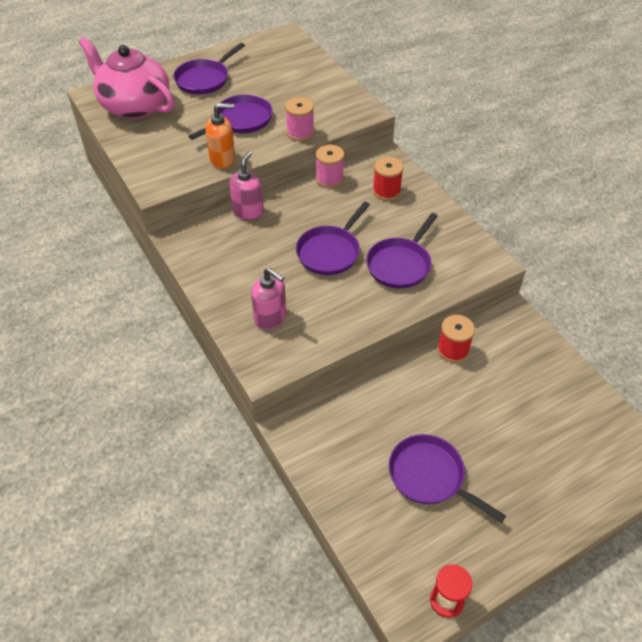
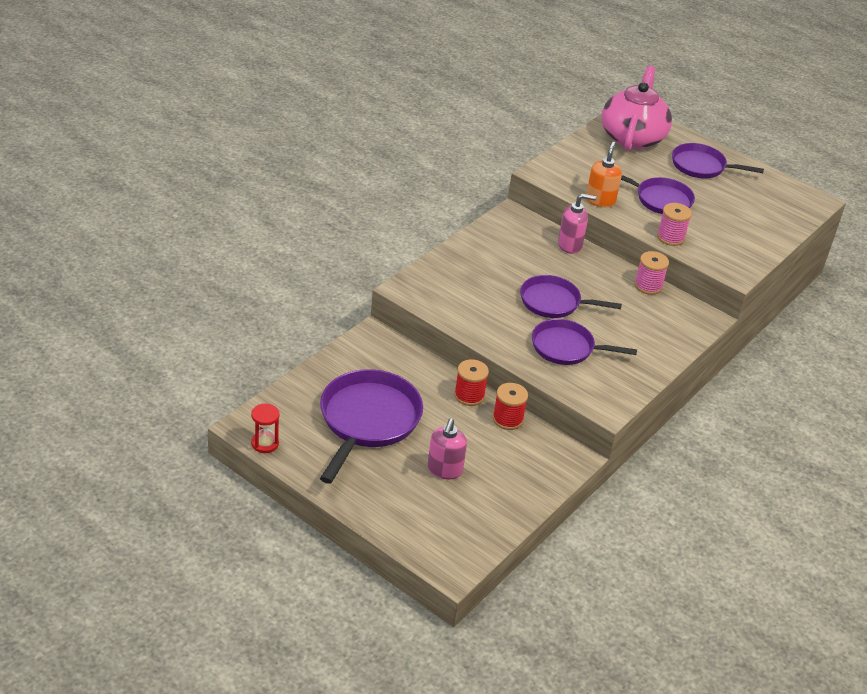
camera: 65 degrees right, 10 degrees down
orange soap dispenser [205,103,235,169] -> orange soap dispenser turned 135 degrees counterclockwise [586,142,622,207]
pink soap dispenser [251,268,286,330] -> pink soap dispenser moved to [428,419,467,479]
red spool [373,157,404,201] -> red spool moved to [454,359,489,406]
purple pan [389,434,506,523] -> purple pan [320,369,423,484], size x1.56

